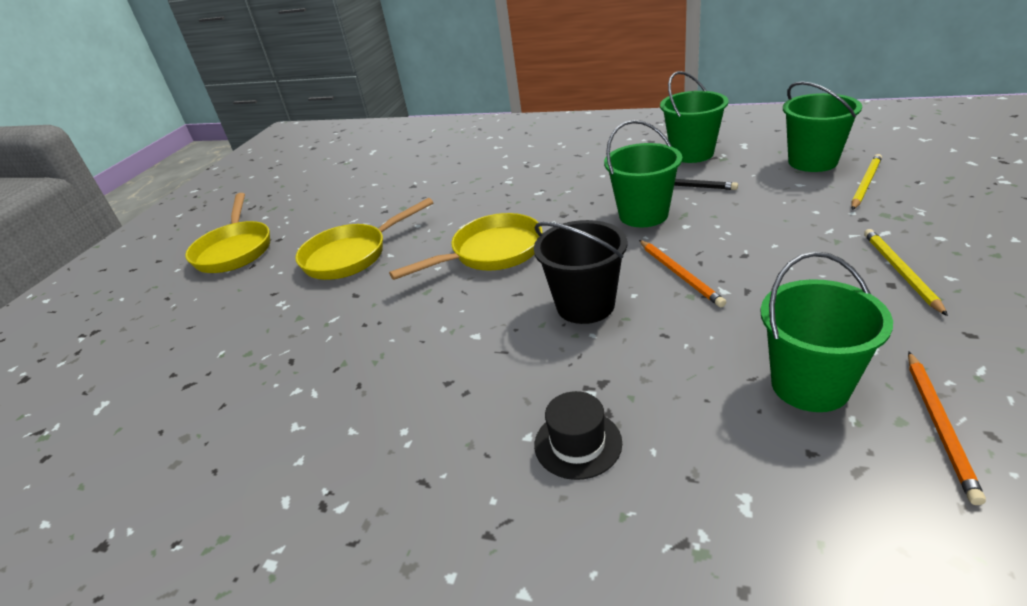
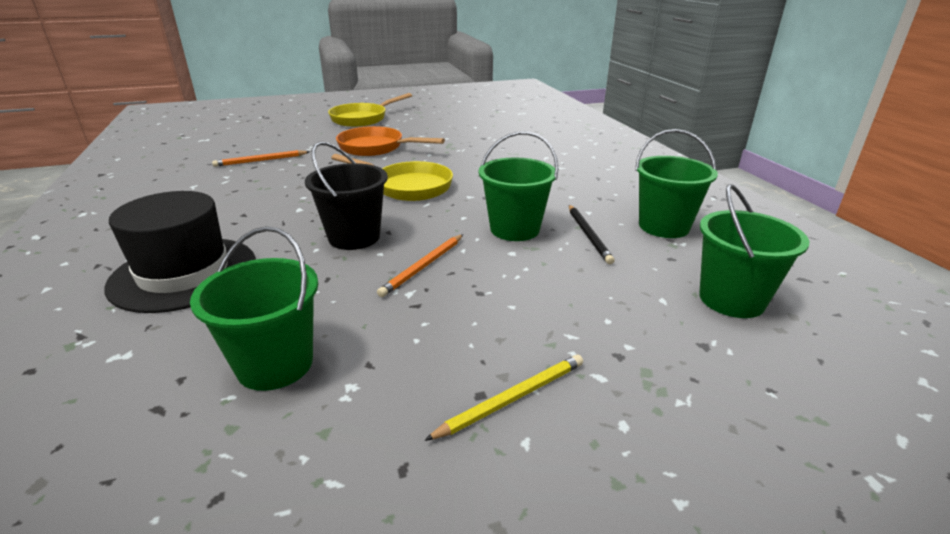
camera: 50 degrees right, 5 degrees down
yellow pan [295,198,434,280] -> orange pan [336,126,445,156]
black hat [534,391,622,480] -> black hat [105,191,256,313], size x2.02
yellow pencil [852,154,882,210] -> none
orange pencil [908,351,986,505] -> orange pencil moved to [212,150,309,167]

